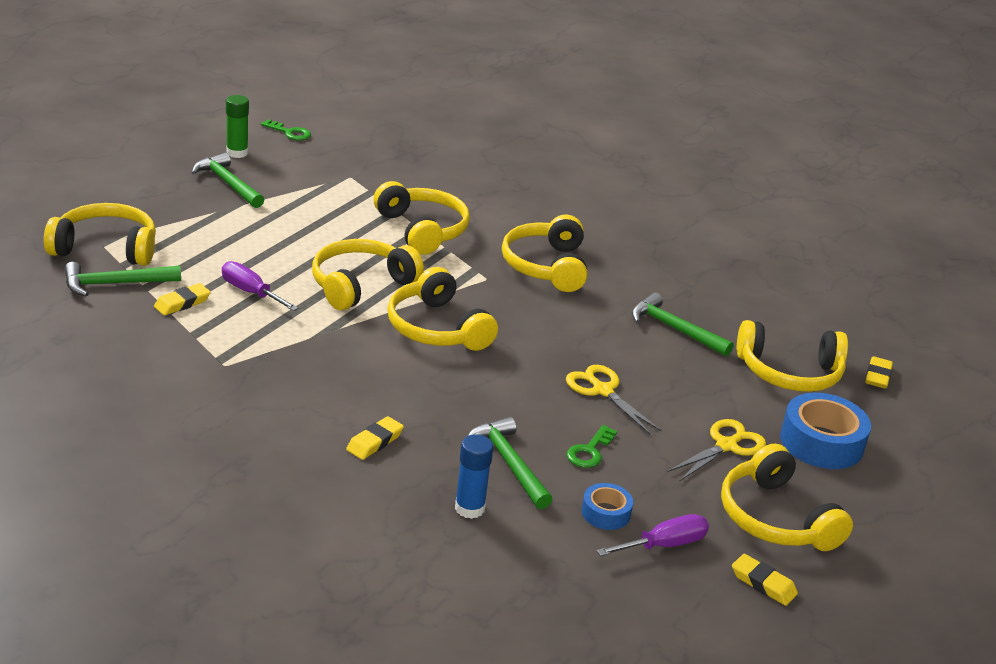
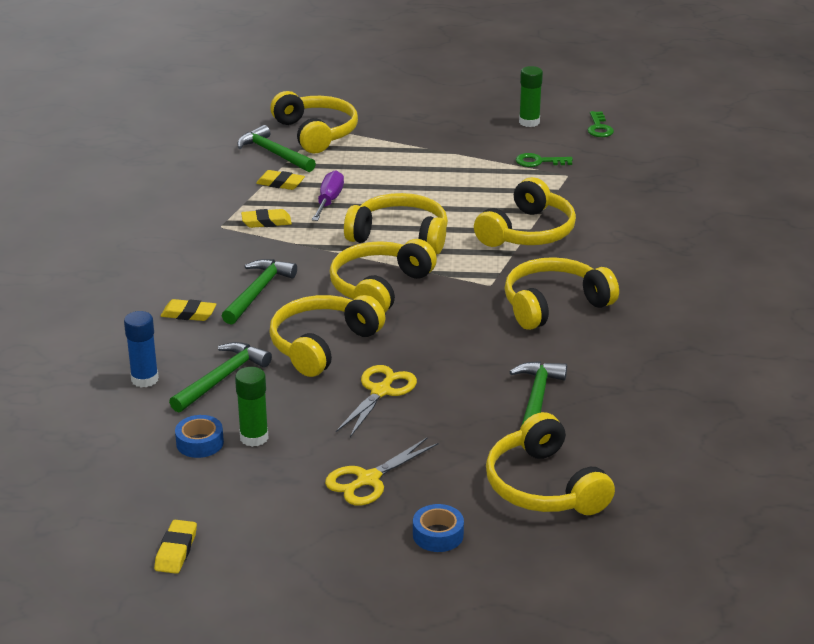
camera: 65 degrees right, 0 degrees up
green hammer [192,153,264,208] -> green hammer moved to [222,259,297,325]
green key [567,425,617,468] -> green key moved to [516,153,573,167]
purple screwdriver [596,514,709,556] -> none
yellow scissors [667,419,766,481] -> yellow scissors turned 120 degrees clockwise [325,437,439,506]
yellow headphones [721,444,853,551] -> yellow headphones moved to [269,295,385,377]
blue tape [780,393,871,469] -> blue tape [413,504,464,552], size x0.54
yellow eraser [865,356,893,389] -> yellow eraser moved to [241,209,292,228]
none -> green glue stick [235,367,269,447]

